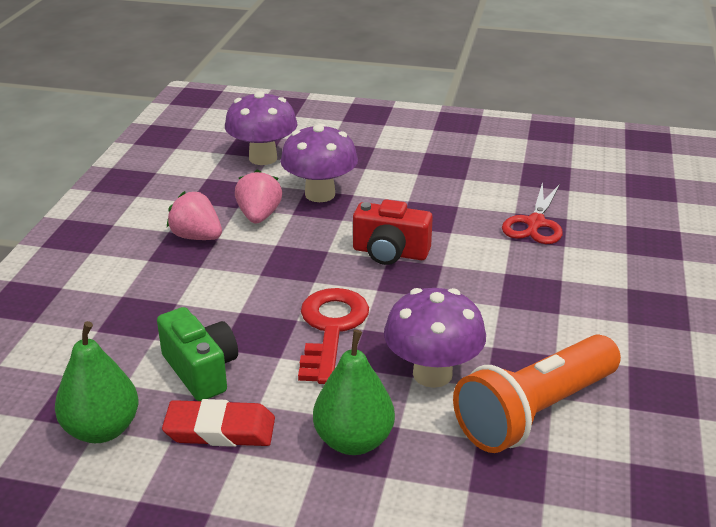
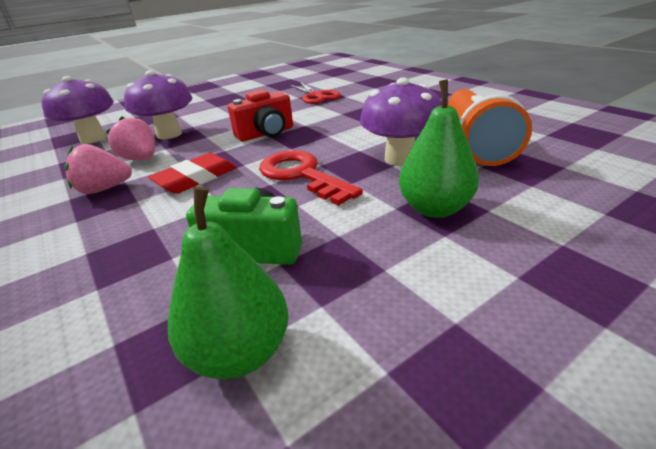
camera: 45 degrees left, 0 degrees up
red eraser [162,399,275,447] -> red eraser moved to [148,153,237,194]

